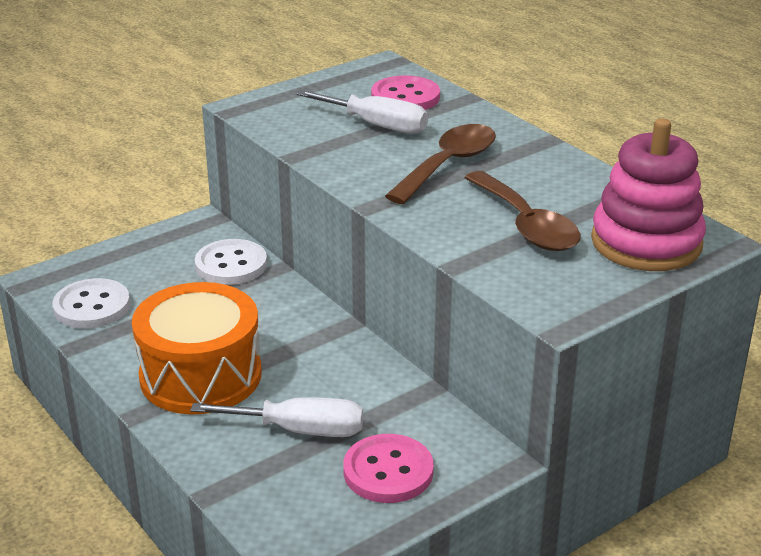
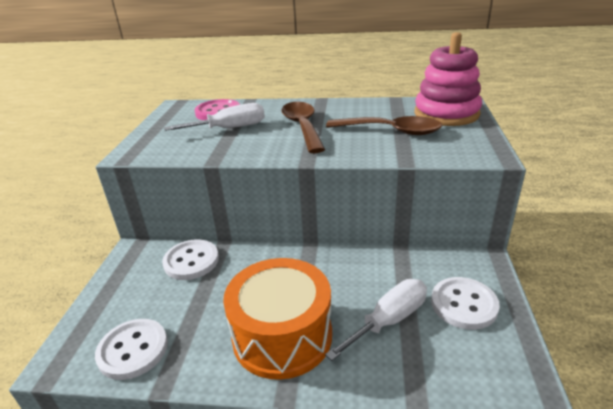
camera: 45 degrees left, 0 degrees up
pink button [343,434,434,503] -> white button [431,277,500,330]

